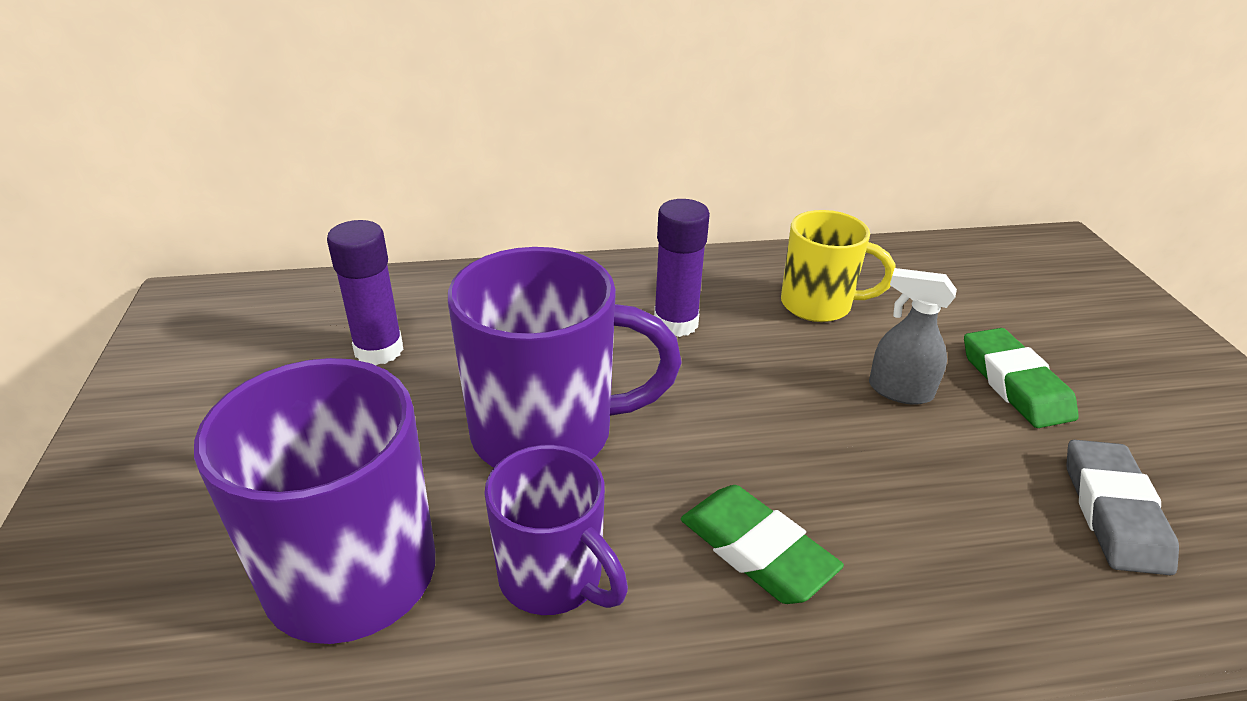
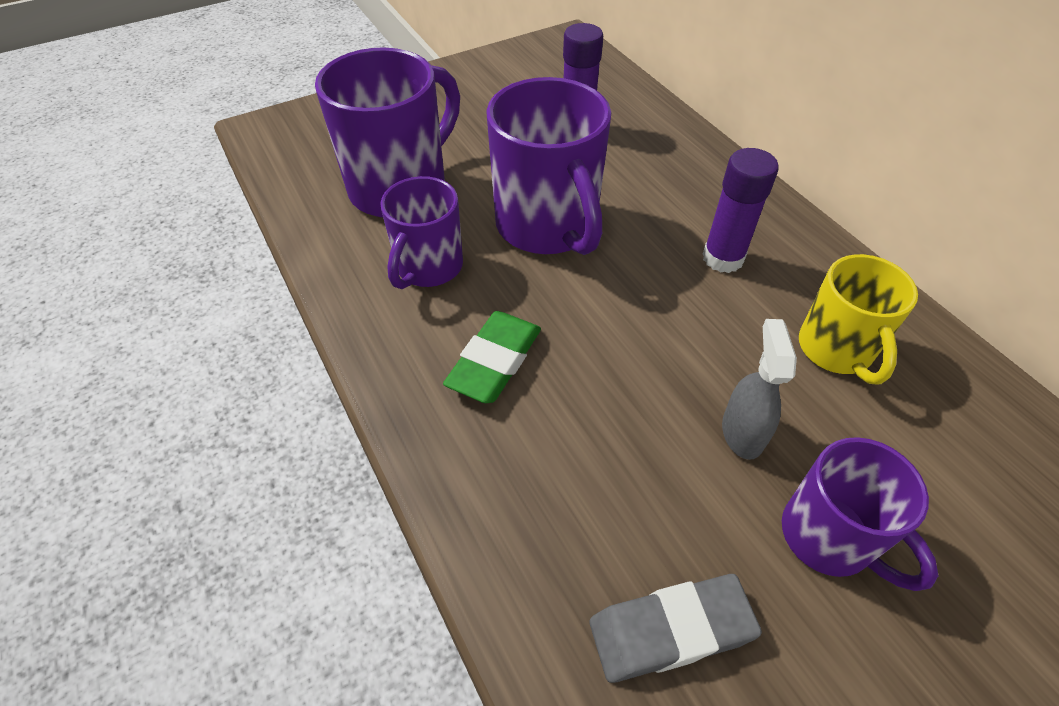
camera: 70 degrees right, 15 degrees up
green eraser [964,328,1079,428] -> purple mug [782,437,939,591]

